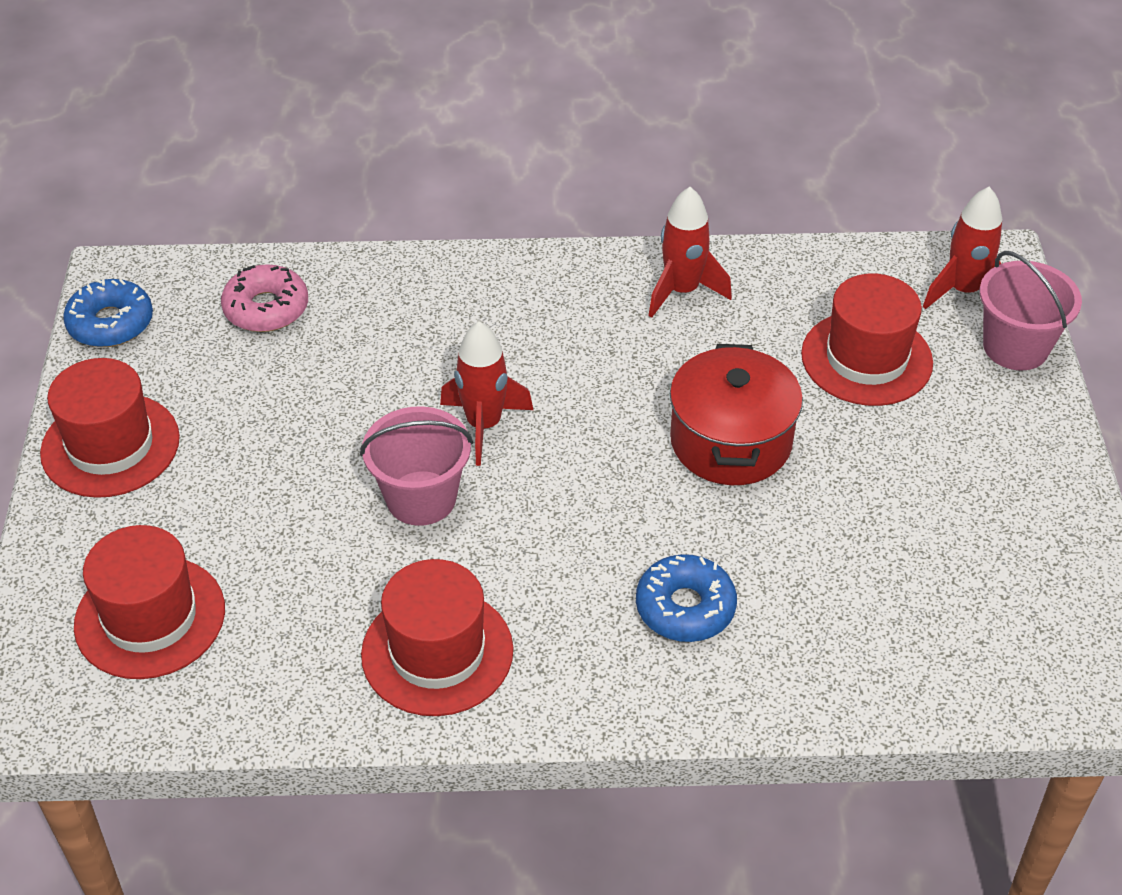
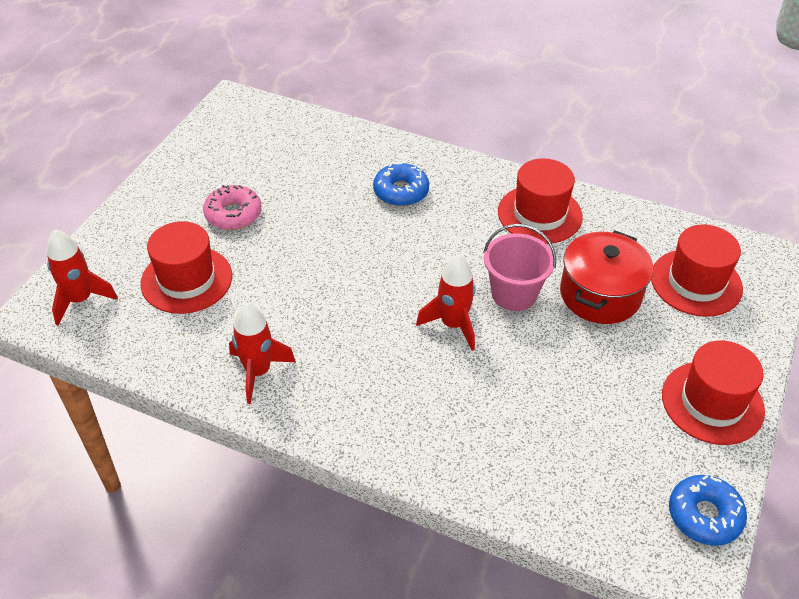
camera: 155 degrees left, 0 degrees up
pink donut [221,264,308,332] -> pink donut moved to [203,185,262,230]
red pot [670,344,803,485] -> red pot moved to [560,231,653,324]
pink bucket [980,251,1082,371] -> none

